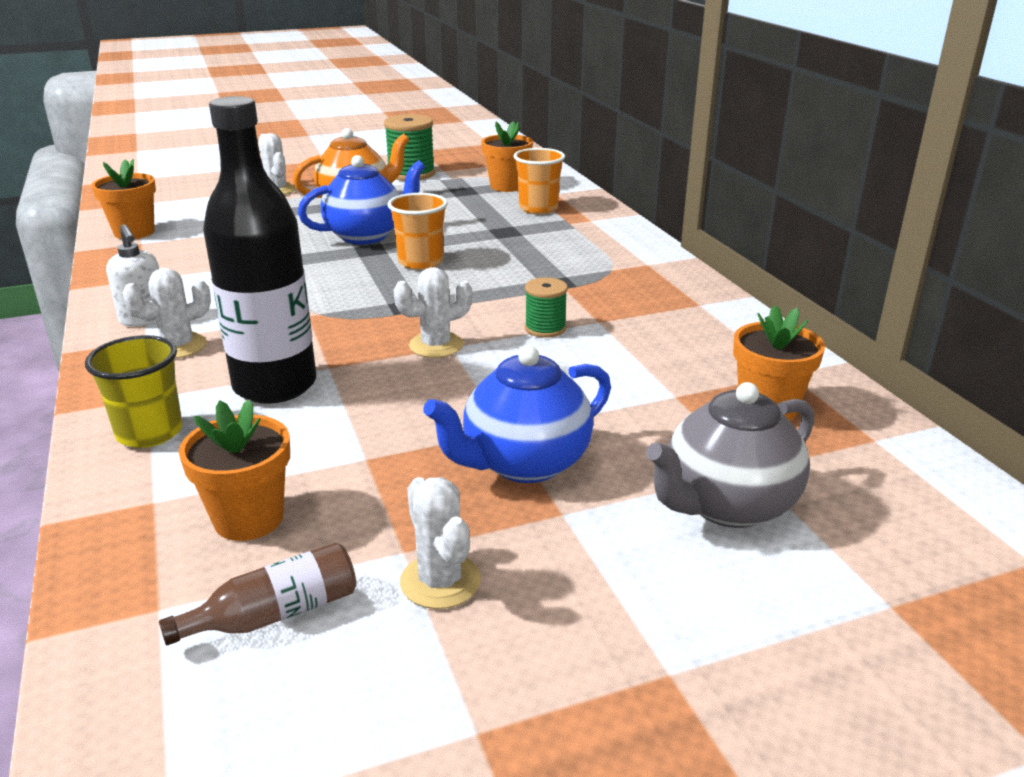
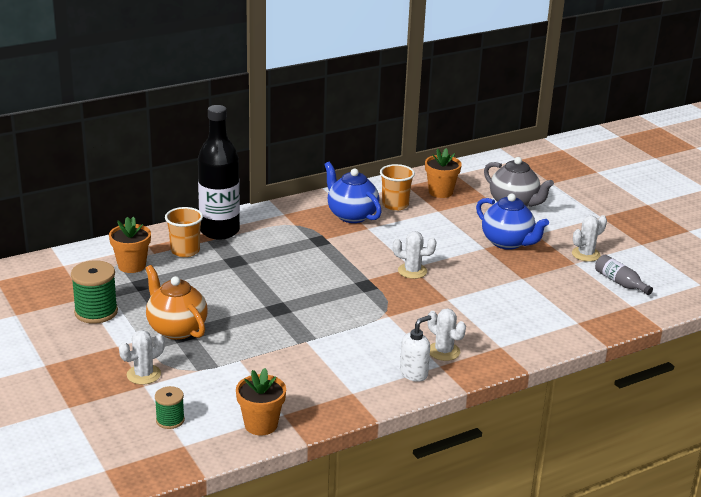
camera: 100 degrees left, 0 degrees up
yellow cup [85,335,183,448] -> none
brown bottle [159,543,356,645] -> grey bottle [595,255,653,295]
orange flower pot [179,399,290,541] -> none
black bottle [203,96,316,404] -> black bottle moved to [198,105,240,240]
blue teapot [298,155,425,244] -> blue teapot moved to [324,162,382,223]
orange cup [387,193,448,270] -> orange cup moved to [380,164,415,211]
white cactus [394,267,472,358] -> white cactus turned 45 degrees counterclockwise [393,231,437,279]
green spool [525,277,568,338] -> green spool moved to [155,386,185,429]

